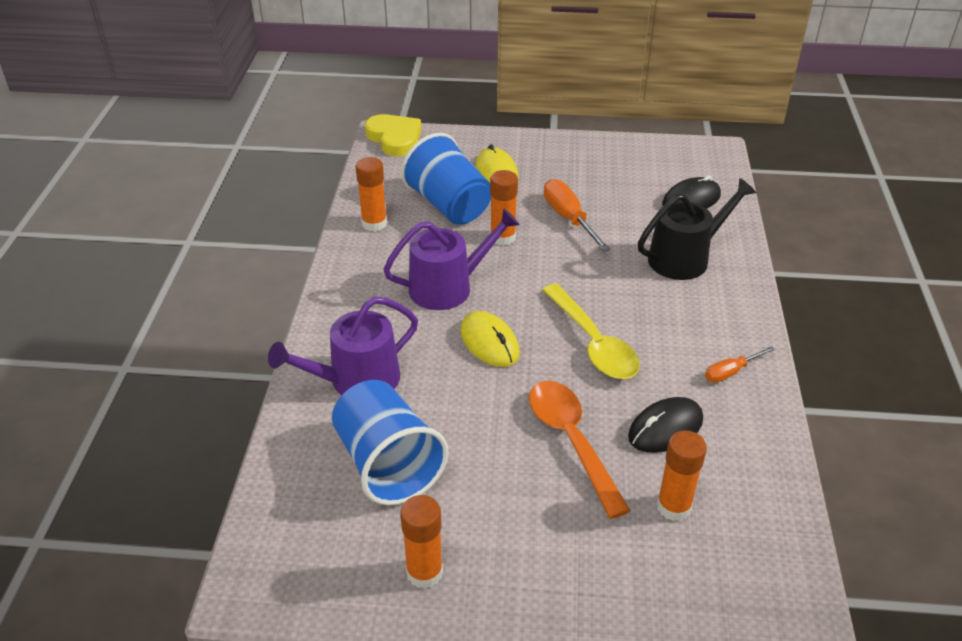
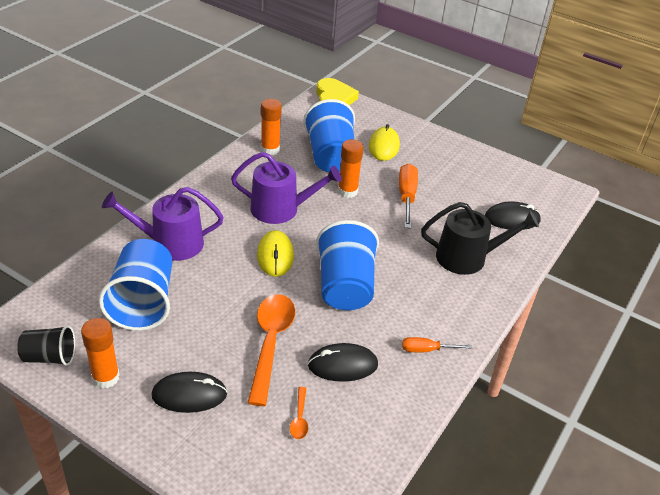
camera: 25 degrees right, 0 degrees up
yellow spoon [542,284,640,379] -> blue cup [316,220,379,310]
orange glue stick [657,430,707,521] -> orange spoon [290,387,308,439]
none -> black cup [17,325,75,366]
none -> black mouse [152,372,227,413]

